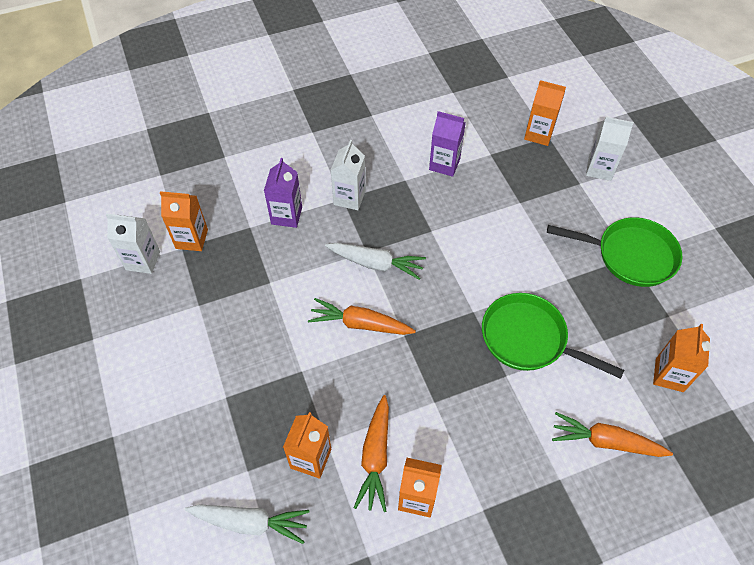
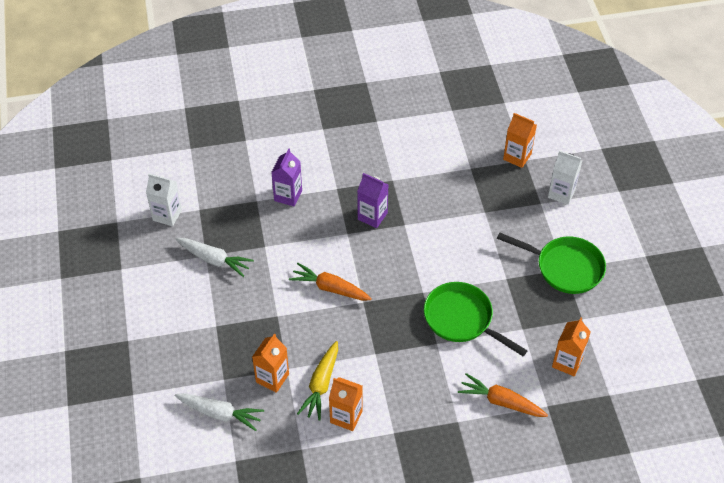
camera: 10 degrees right, 5 degrees down
orange carton [160,191,208,251] -> none
white carrot [325,243,426,280] -> white carrot moved to [176,238,254,277]
white carton [330,140,366,210] -> none
orange carrot [354,395,389,512] -> yellow carrot [297,341,338,420]
purple carton [429,111,466,177] -> purple carton moved to [358,173,388,228]

